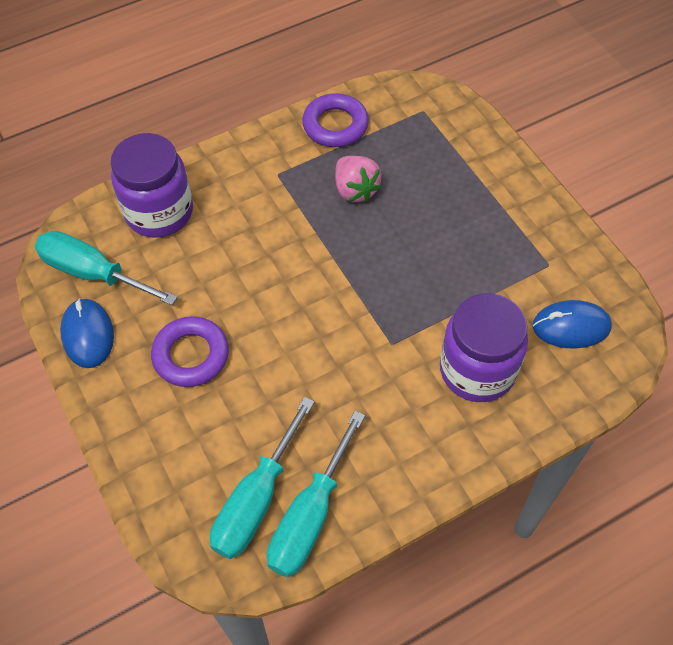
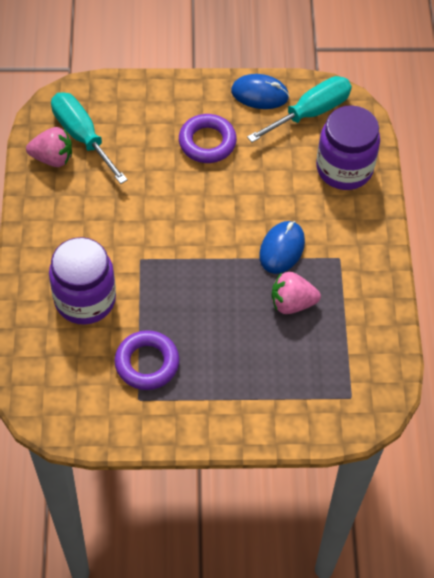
camera: 115 degrees right, 0 degrees up
turquoise screwdriver [267,411,365,577] -> pink strawberry [26,127,72,167]
purple ring [302,93,369,147] -> purple ring moved to [115,330,179,390]
blue mouse [533,300,612,349] -> blue mouse moved to [259,221,305,274]

